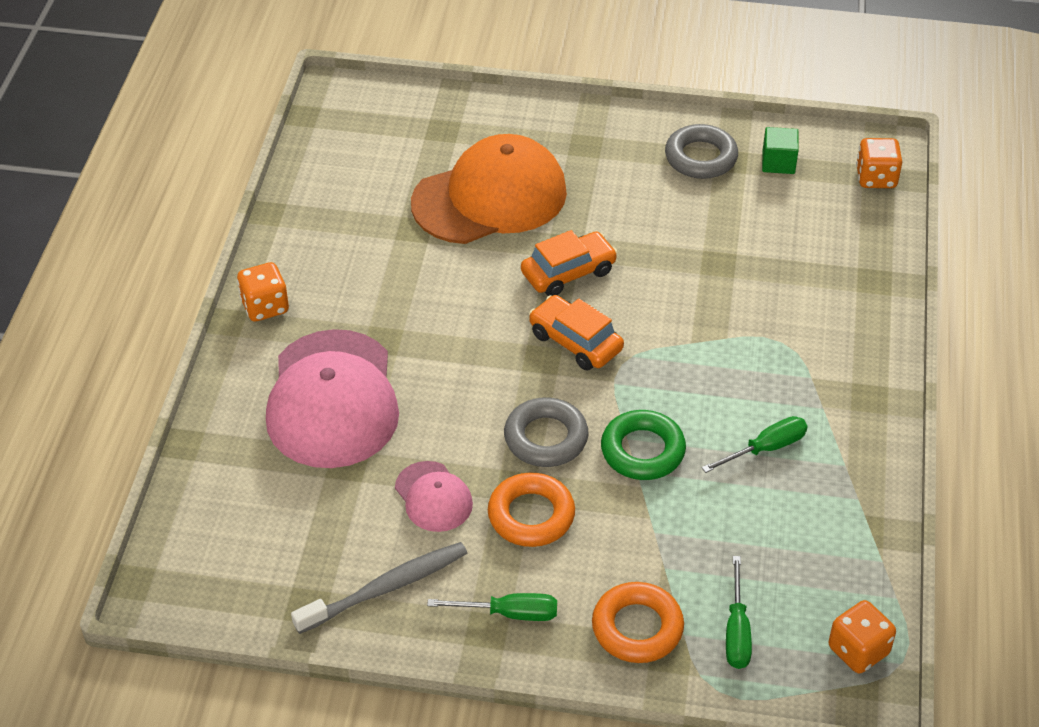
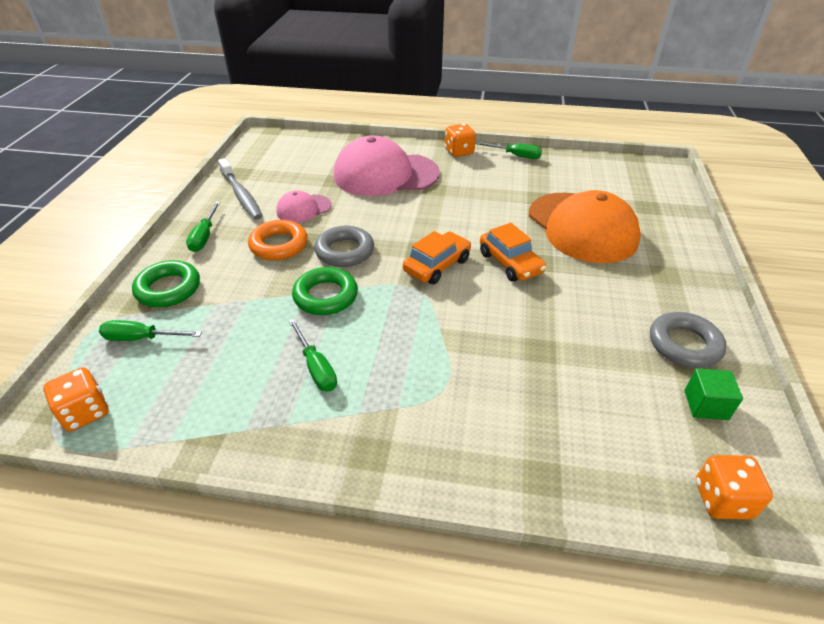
camera: 90 degrees right, 5 degrees down
orange ring [592,582,684,663] -> green ring [132,260,200,307]
none -> green screwdriver [475,142,542,159]

